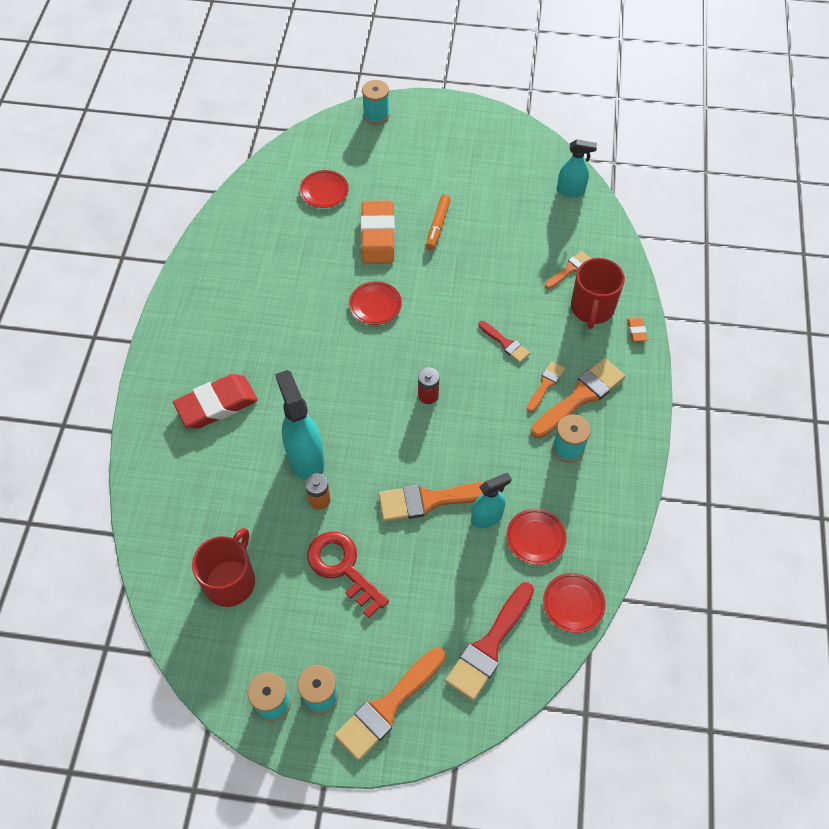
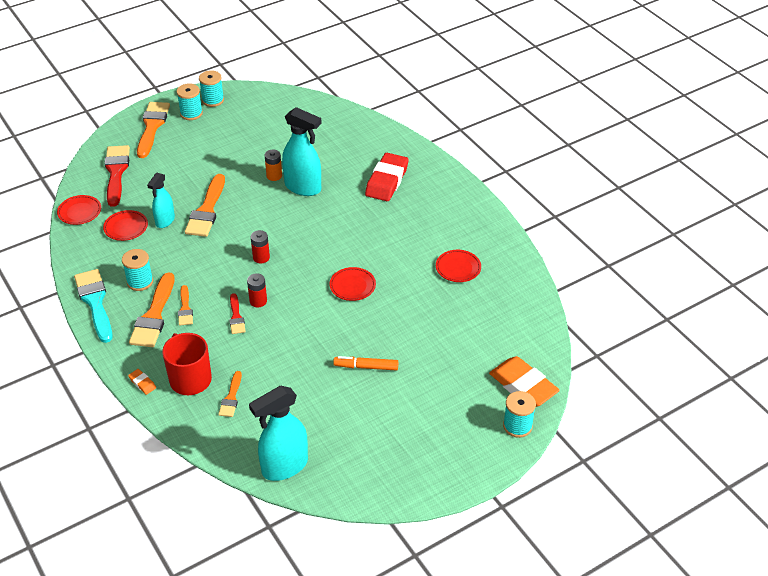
camera: 140 degrees right, 15 degrees down
red mug [192,528,255,607] -> none
red plate [299,170,349,208] -> red plate moved to [436,250,481,282]
red key [307,531,389,618] -> none
orange eraser [361,200,395,264] -> orange eraser moved to [489,356,560,407]
orange brush [378,482,501,522] -> orange brush turned 150 degrees clockwise [185,174,225,237]
orange marker [426,195,451,250] -> orange marker turned 60 degrees counterclockwise [333,356,398,371]
red brush [479,321,530,363] -> red brush turned 105 degrees counterclockwise [229,293,246,334]
turquoise spray bottle [557,139,597,197] -> turquoise spray bottle [249,386,308,481], size x1.62
none -> turquoise brush [74,269,113,343]
none -> red battery [247,273,267,307]

